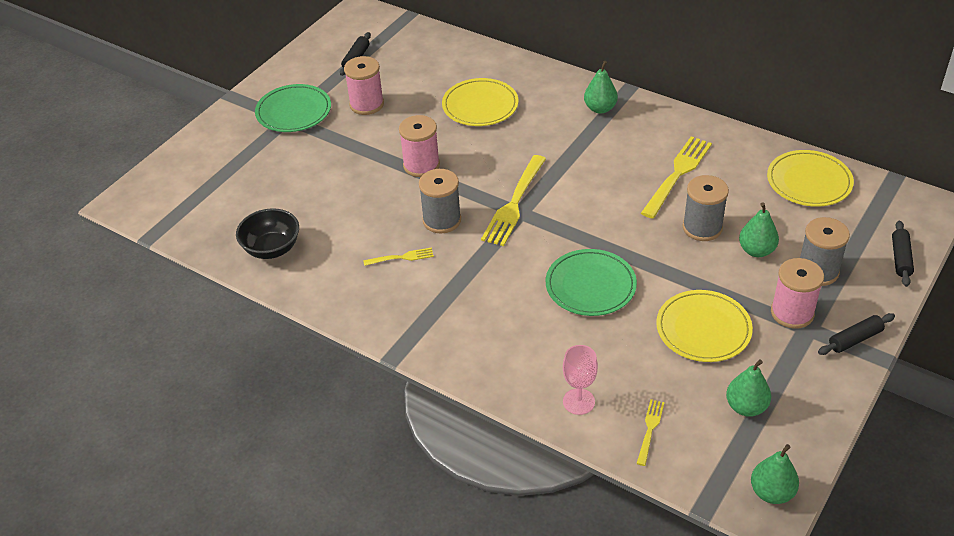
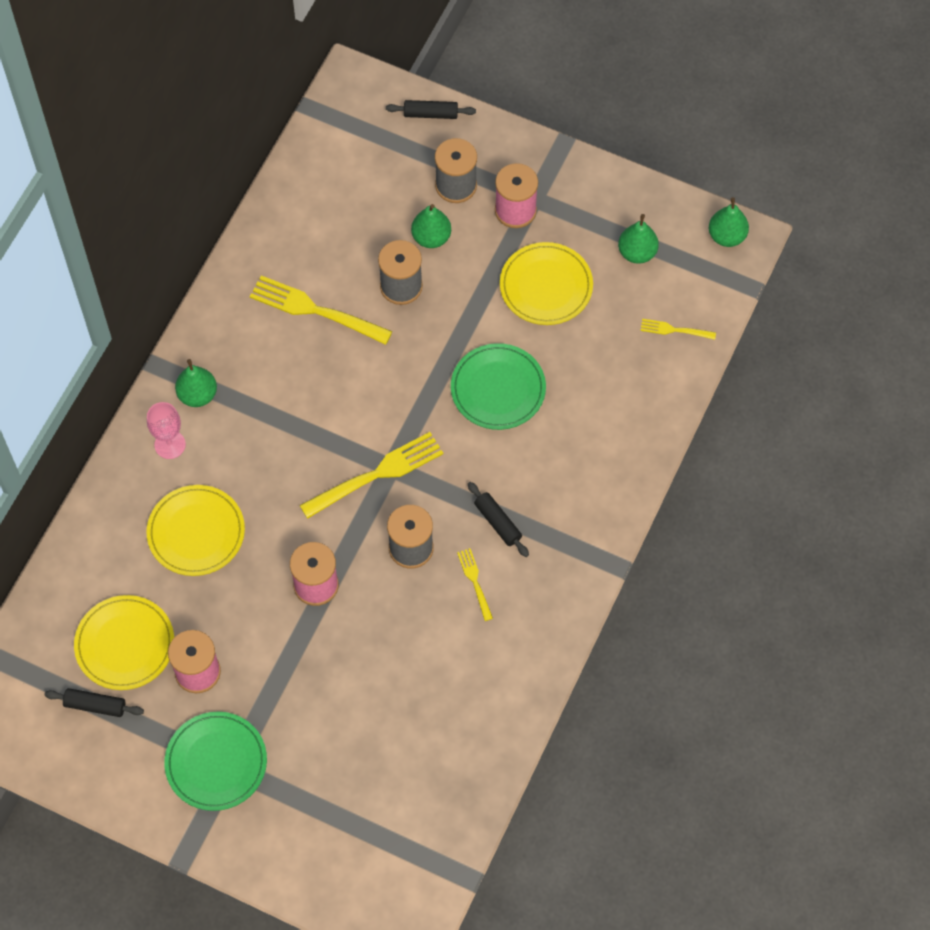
camera: 100 degrees left, 20 degrees up
black bowl [236,208,299,259] -> none
yellow fork [481,155,546,246] -> yellow fork turned 45 degrees counterclockwise [299,432,443,519]
pink goblet [563,345,598,415] -> pink goblet moved to [147,402,186,459]
yellow plate [767,150,854,207] -> yellow plate moved to [74,595,174,690]
black rolling pin [818,313,895,355] -> black rolling pin moved to [468,482,529,557]

